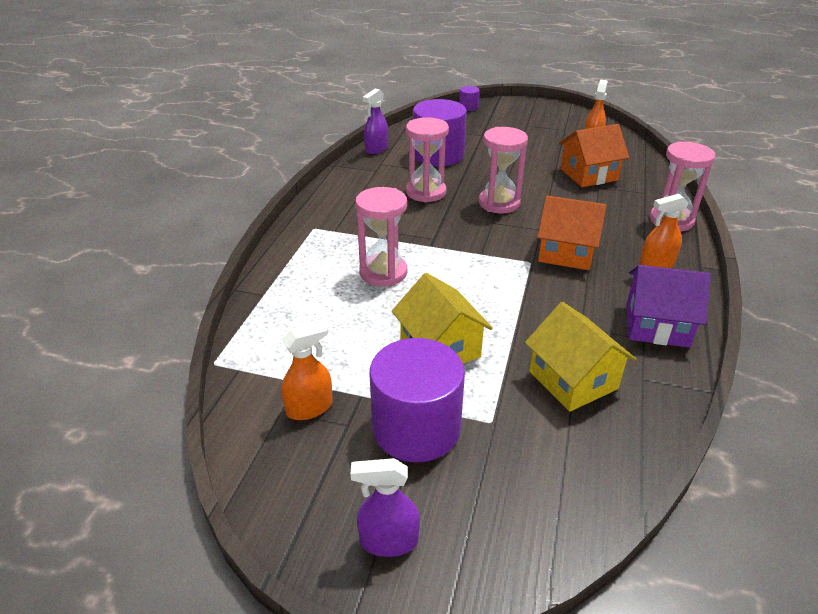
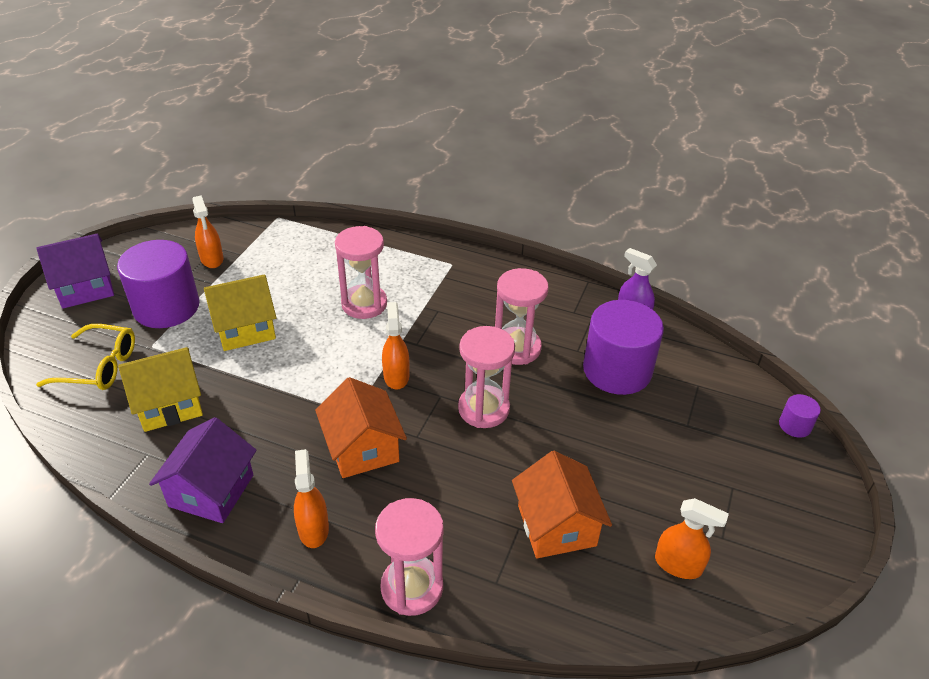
camera: 95 degrees right, 5 degrees up
purple spray bottle [351,458,420,557] -> purple house [36,234,114,308]
orange house [537,196,607,270] -> orange house turned 45 degrees counterclockwise [315,377,407,478]
none -> yellow glasses [36,324,135,390]
none -> orange spray bottle [382,302,409,390]

